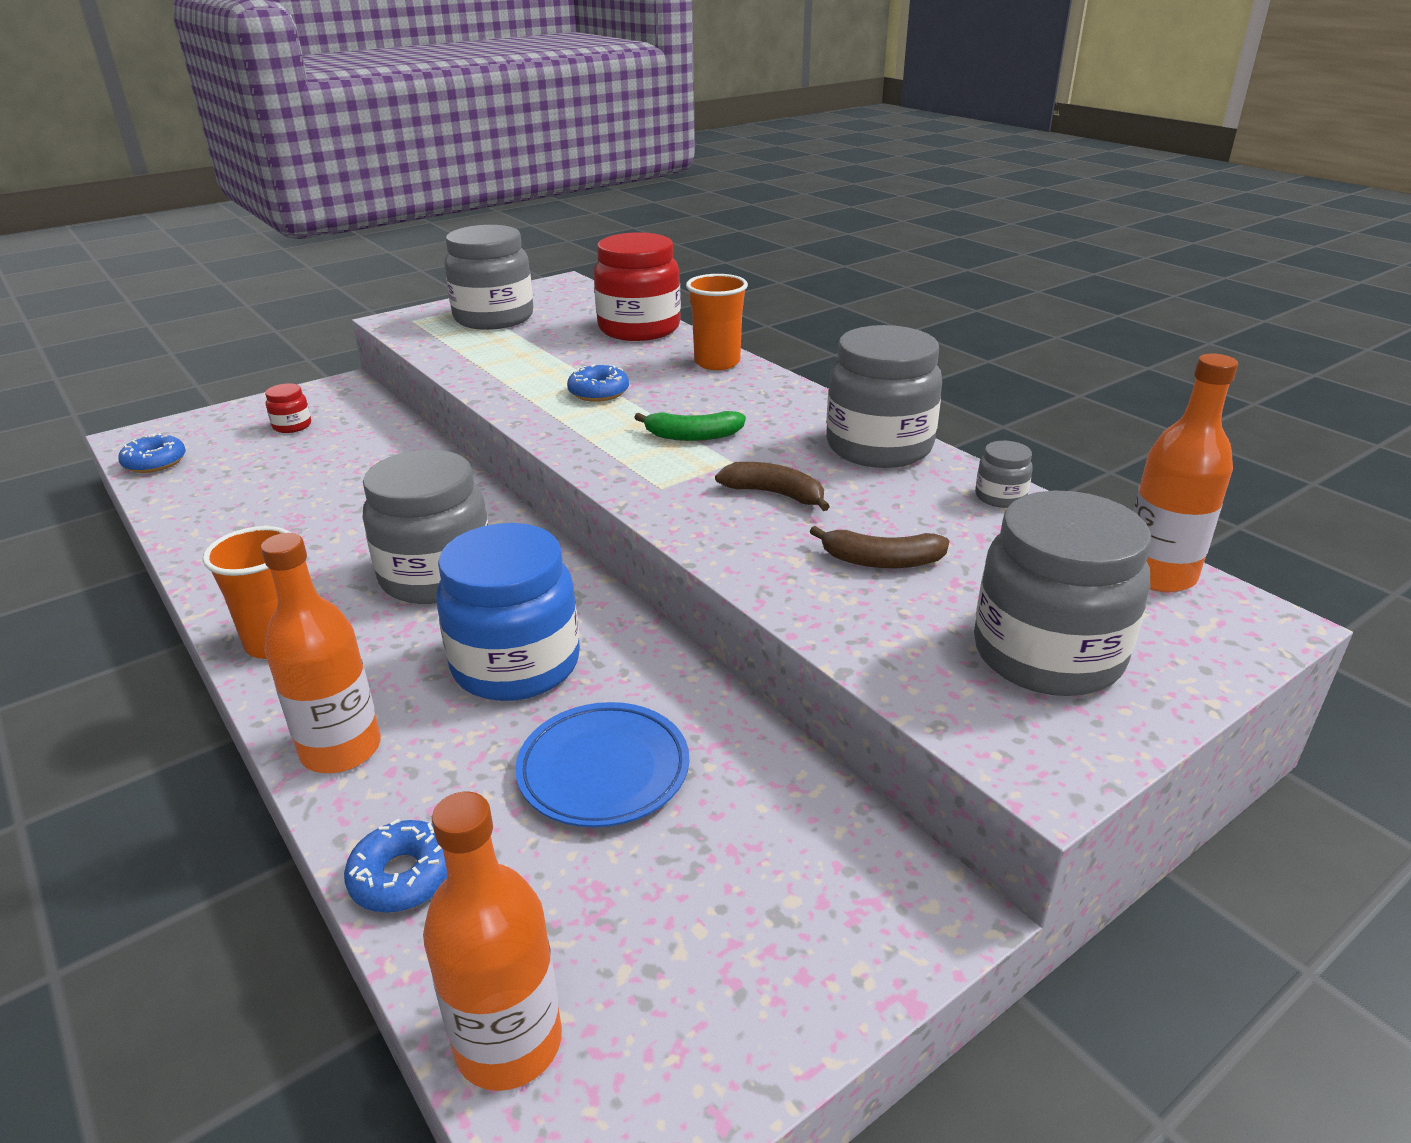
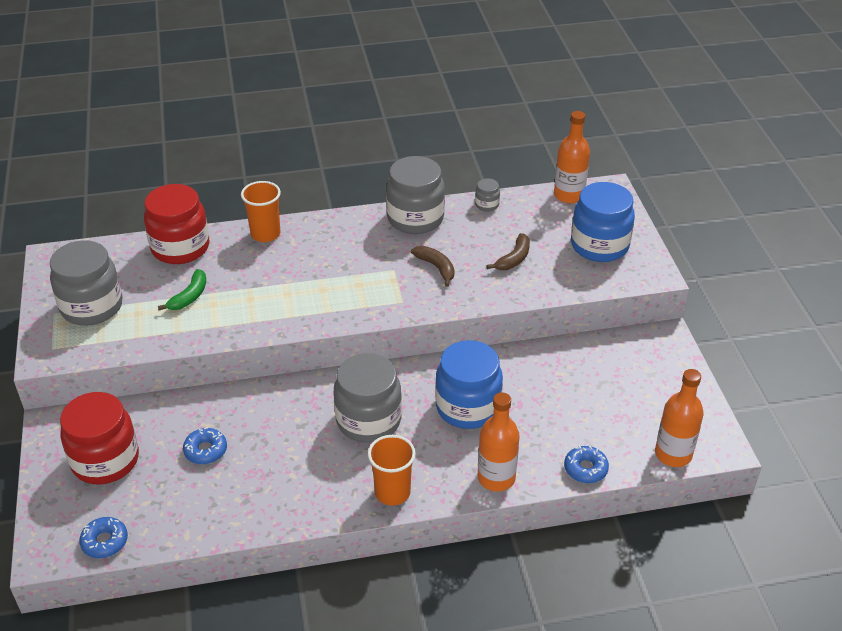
camera: 65 degrees left, 10 degrees up
red jar [265,383,311,433] -> red jar [60,392,139,484], size x2.31
blue plate [515,702,689,828] -> none
blue donut [567,364,629,402] -> blue donut moved to [183,427,227,464]
green banana [634,411,746,441] -> green banana moved to [158,269,206,310]
brown banana [715,462,830,511] -> brown banana turned 90 degrees clockwise [411,246,454,287]
grey jar [974,490,1151,696] -> blue jar [571,182,635,262]

